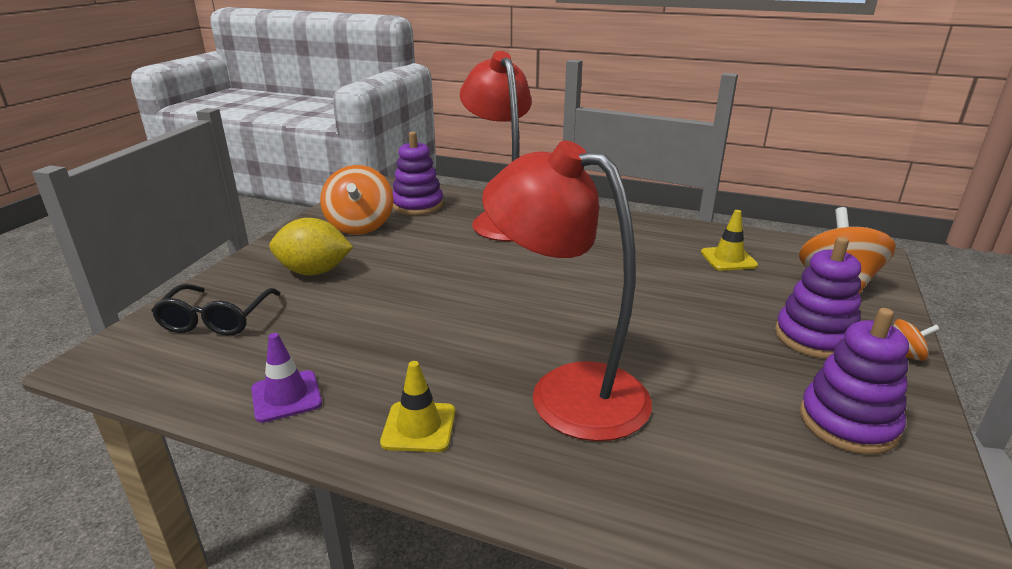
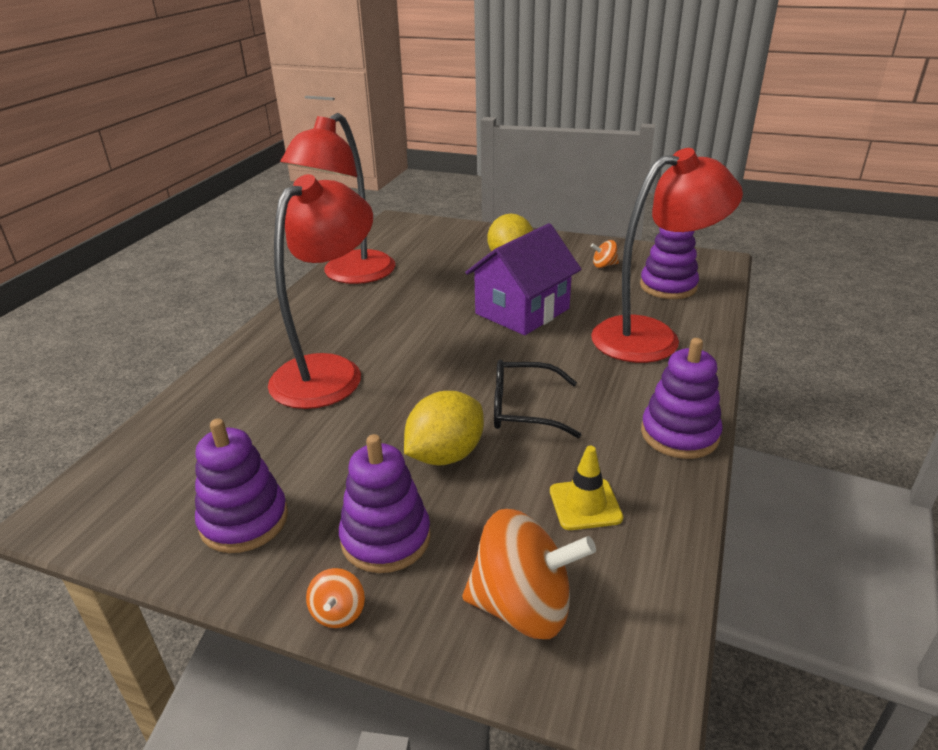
camera: 90 degrees right, 5 degrees up
black glasses [151,284,281,336] -> black glasses moved to [494,360,581,438]
purple traffic cone [251,333,322,423] -> red lamp [281,113,396,284]
orange spinning top [320,165,393,235] -> orange spinning top [591,240,619,268], size x0.46
yellow traffic cone [380,361,455,452] -> none
none -> yellow lemon [404,391,484,466]
none -> purple house [465,223,582,335]
none -> purple stacking toy [641,338,723,459]

